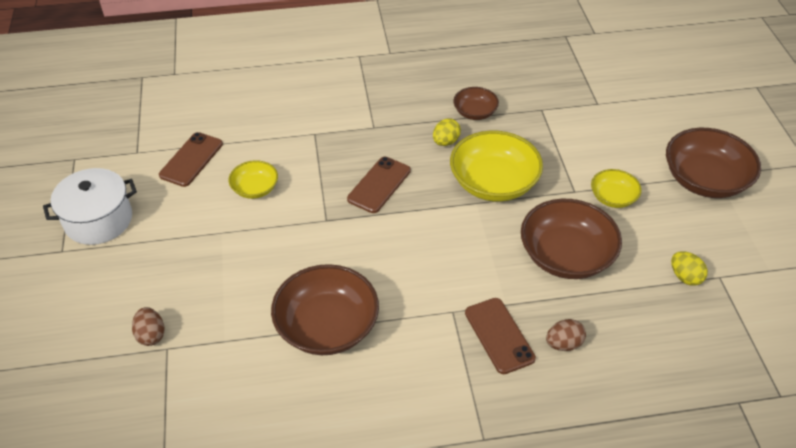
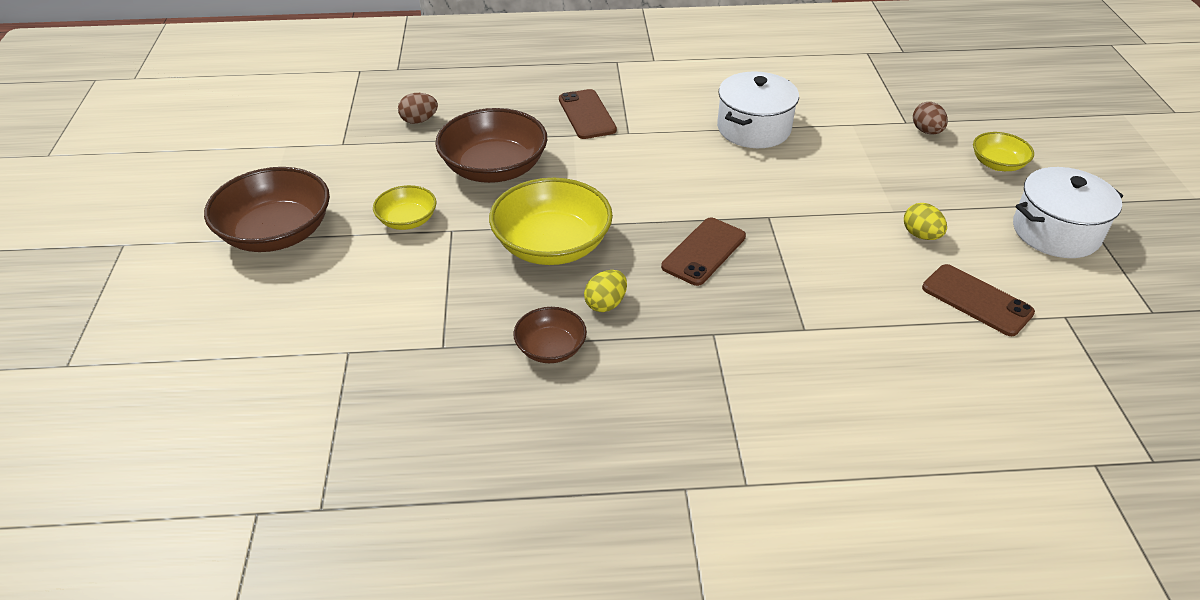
camera: 175 degrees left, 5 degrees down
brown phone [159,132,223,187] -> brown phone turned 75 degrees counterclockwise [922,264,1035,336]
yellow bowl [228,160,278,199] -> yellow bowl moved to [973,132,1034,171]
brown bowl [271,264,379,355] -> white pot [717,71,799,148]
brown egg [546,319,586,351] -> brown egg moved to [398,93,438,124]
yellow egg [671,251,708,286] -> yellow egg moved to [904,203,947,240]

